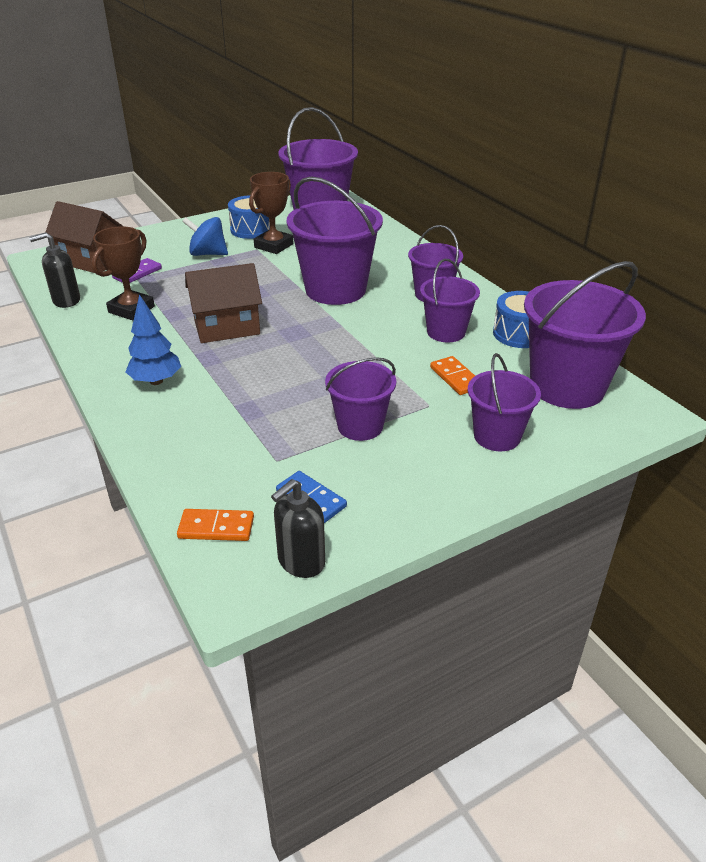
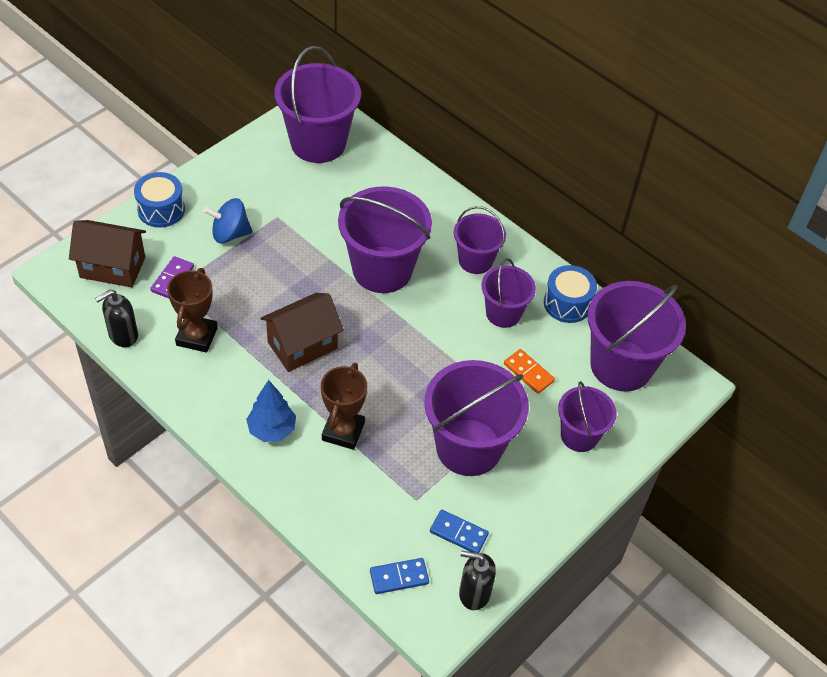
camera: 20 degrees left, 15 degrees up
orange domino [177,509,254,541] -> blue domino [370,558,429,594]
blue drum [228,195,270,239] -> blue drum moved to [134,172,185,228]
brown trophy [249,172,293,254] -> brown trophy moved to [321,363,367,450]
black soap dispenser [271,479,325,578] -> black soap dispenser turned 75 degrees clockwise [459,551,496,610]
purple bucket [325,357,396,441] -> purple bucket [424,360,529,476], size x1.72

